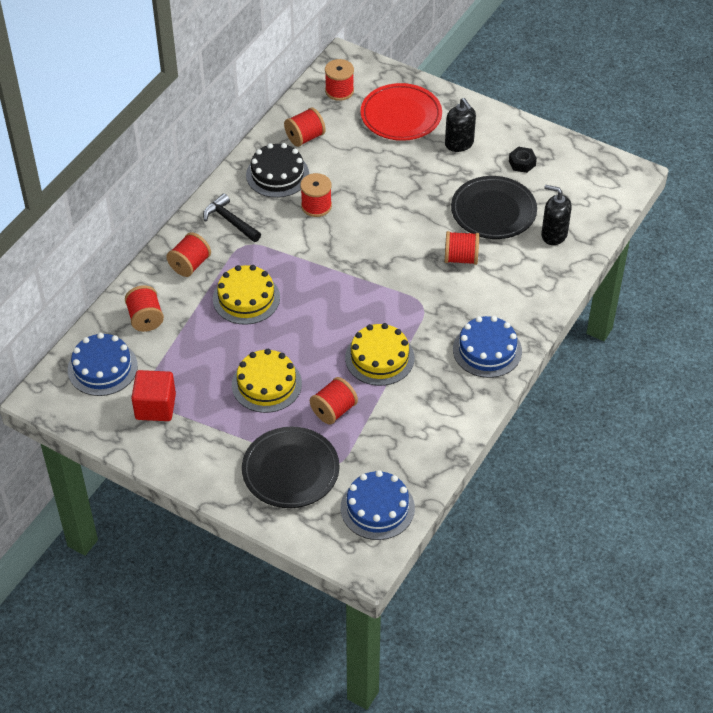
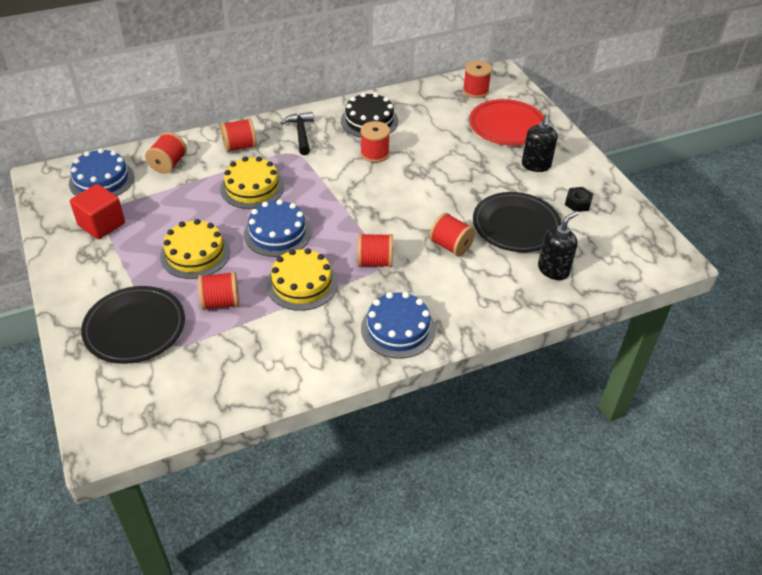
camera: 35 degrees right, 5 degrees down
red spool [284,107,326,147] -> red spool moved to [357,233,393,268]
blue cake [340,470,415,540] -> blue cake moved to [244,199,311,257]
black soap dispenser [541,185,572,245] -> black soap dispenser turned 75 degrees clockwise [538,211,579,280]

